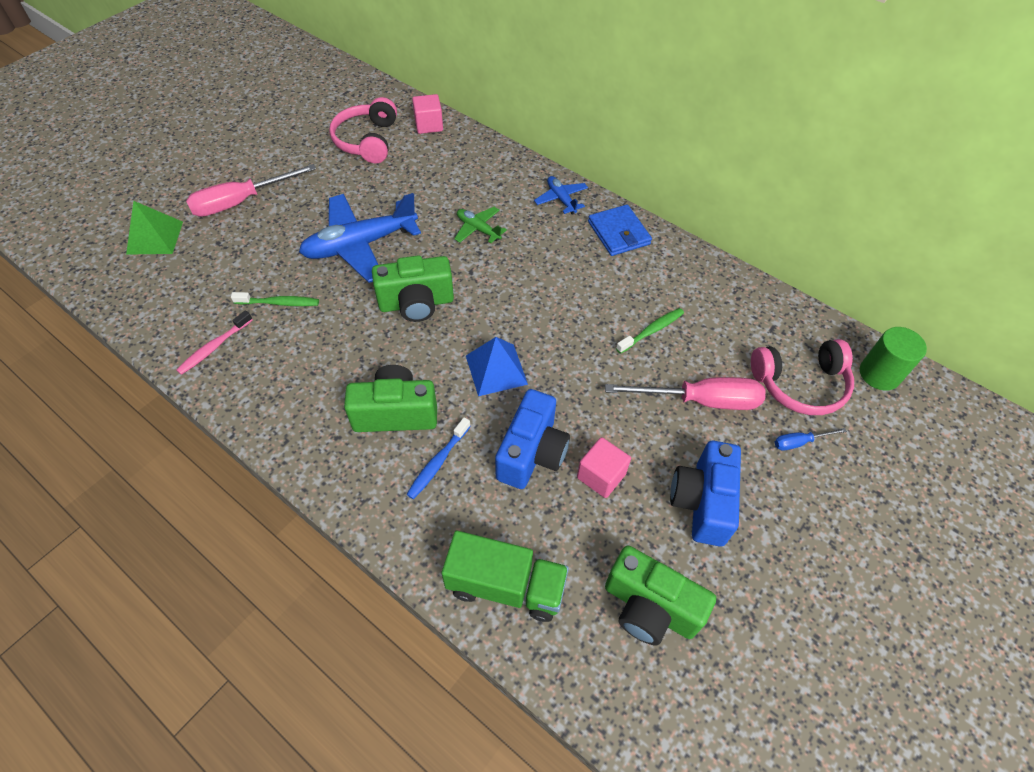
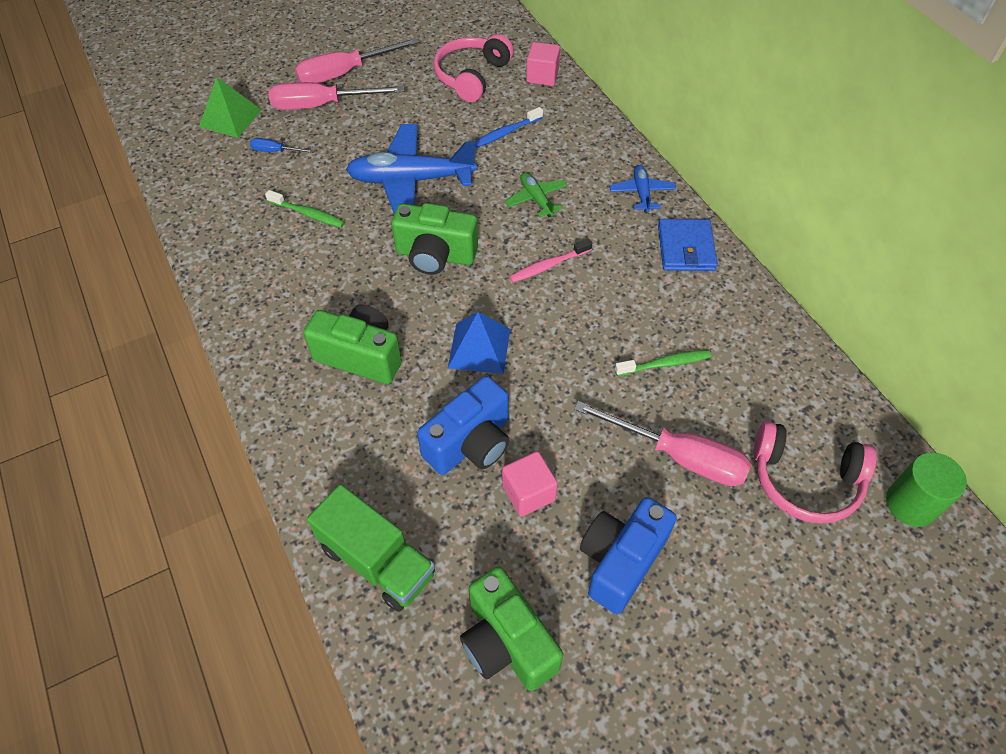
camera: 25 degrees right, 0 degrees up
pink toothbrush [176,310,253,375] -> pink toothbrush moved to [509,239,592,283]
blue toothbrush [406,417,471,499] -> blue toothbrush moved to [476,107,543,148]
blue screwdriver [774,428,847,450] -> blue screwdriver moved to [250,138,314,153]
none -> pink screwdriver [295,38,419,83]

